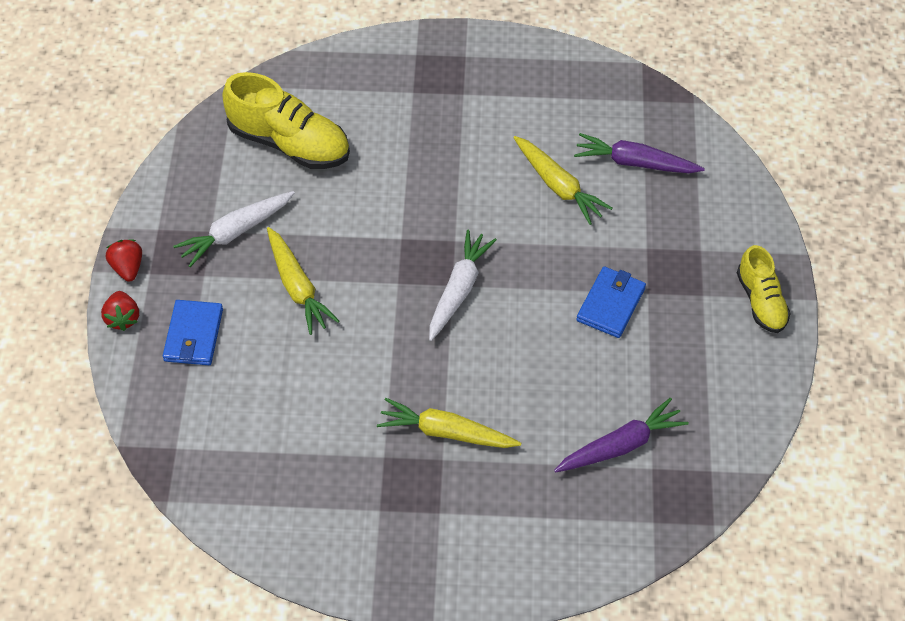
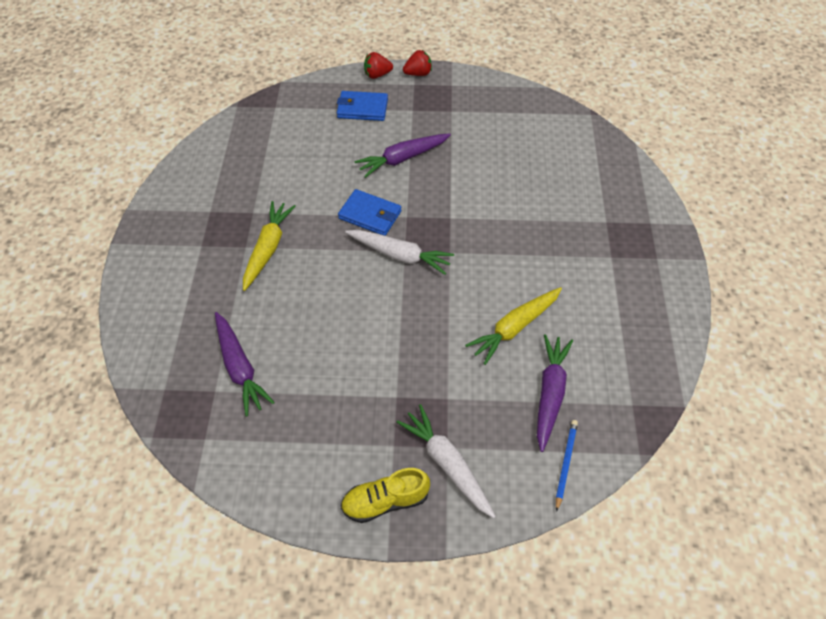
camera: 90 degrees right, 0 degrees up
white carrot [173,191,295,267] -> white carrot moved to [396,404,496,518]
yellow shoe [222,72,350,169] -> none
yellow carrot [267,227,339,335] -> purple carrot [354,133,451,178]
blue wallet [576,267,646,338] -> blue wallet moved to [338,189,402,236]
none -> blue pencil [556,420,578,512]

